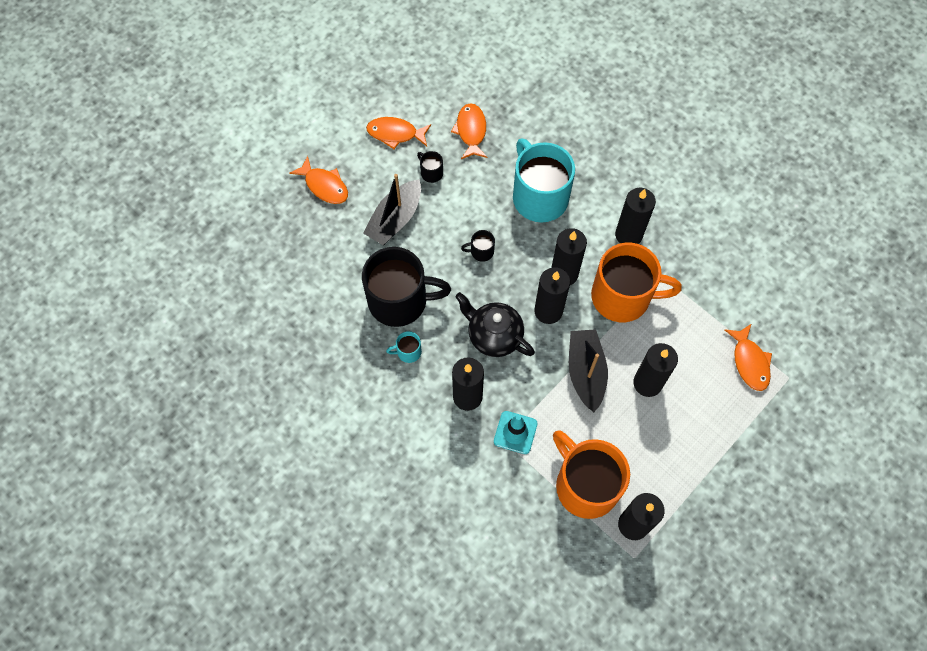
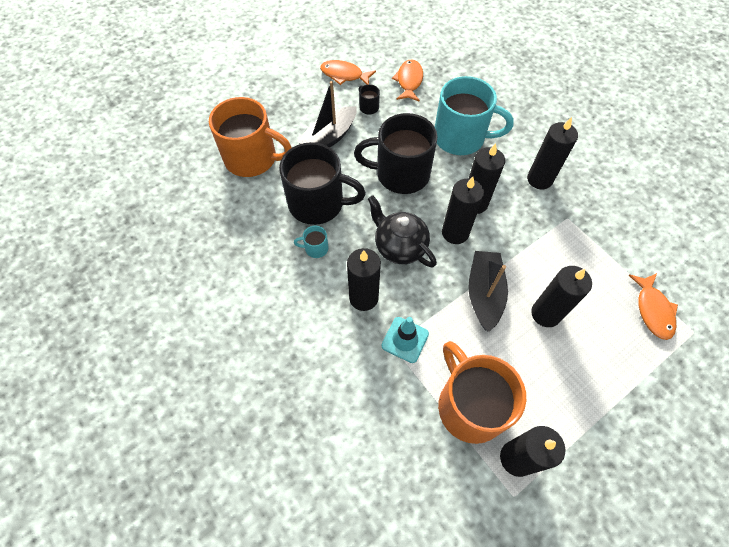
camera: 10 degrees right, 5 degrees down
orange fish [289,156,348,204] -> none
black mug [461,230,495,262] -> black mug [354,113,438,194], size x2.47
turquoise mug [513,138,575,222] -> turquoise mug turned 120 degrees clockwise [435,76,514,155]
orange mug [591,243,682,322] -> orange mug moved to [209,97,292,177]

